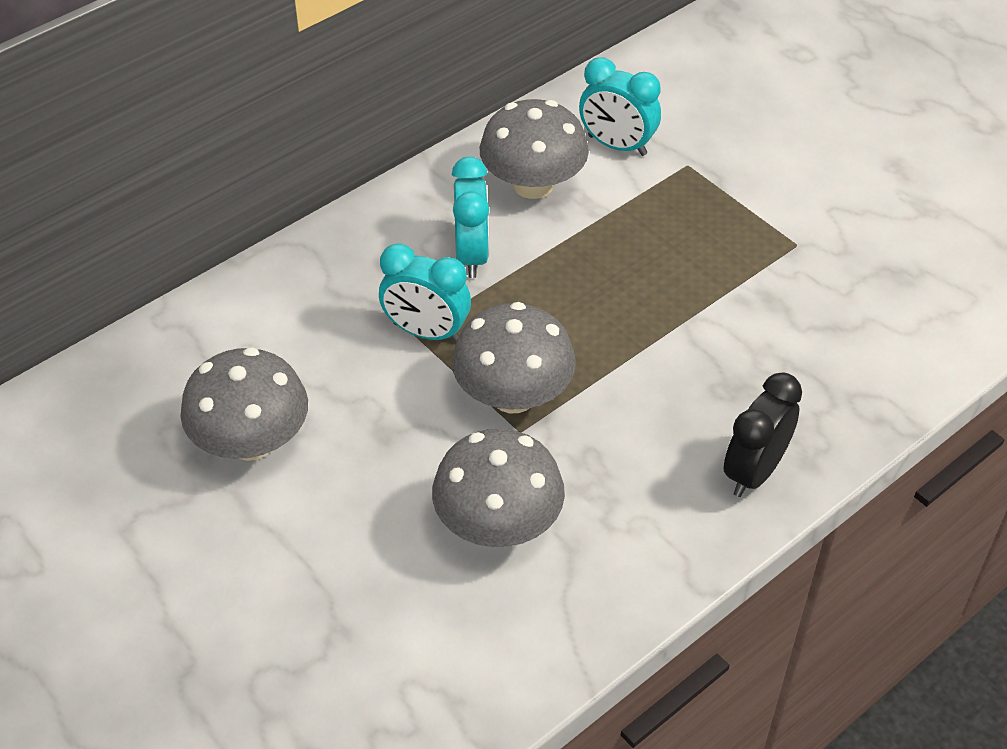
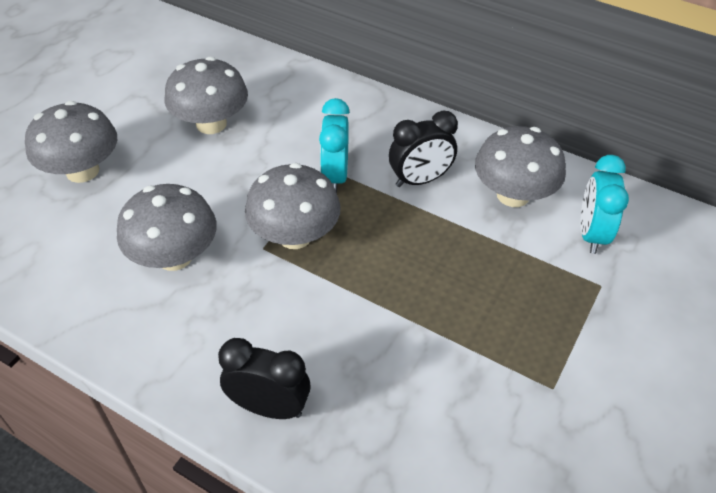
camera: 70 degrees right, 0 degrees up
turquoise clock [452,157,489,278] -> black clock [389,110,458,187]
none -> grey mushroom [25,101,117,183]

